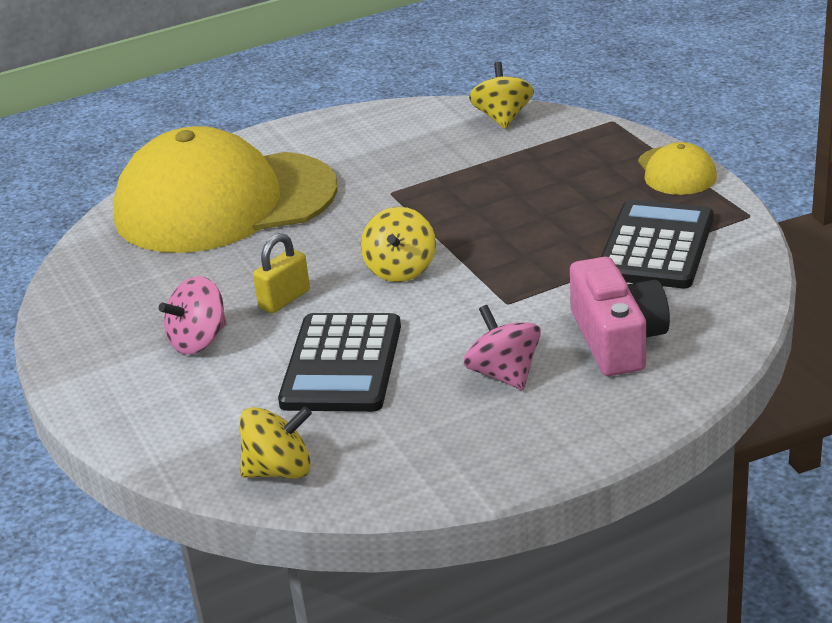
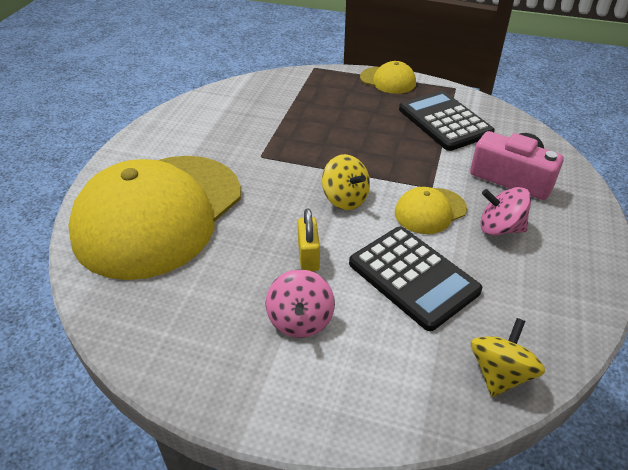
camera: 50 degrees left, 10 degrees up
yellow spinning top [469,62,534,129] -> none
none -> yellow cap [395,187,467,234]

